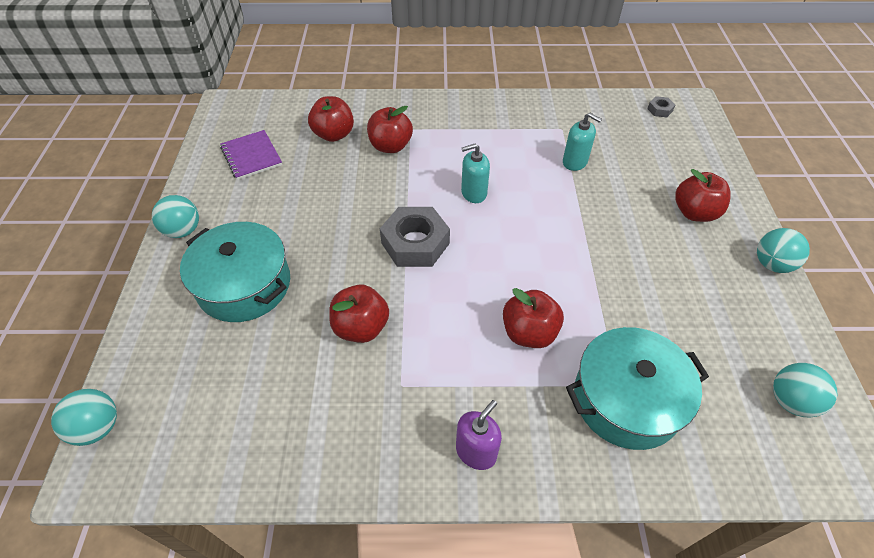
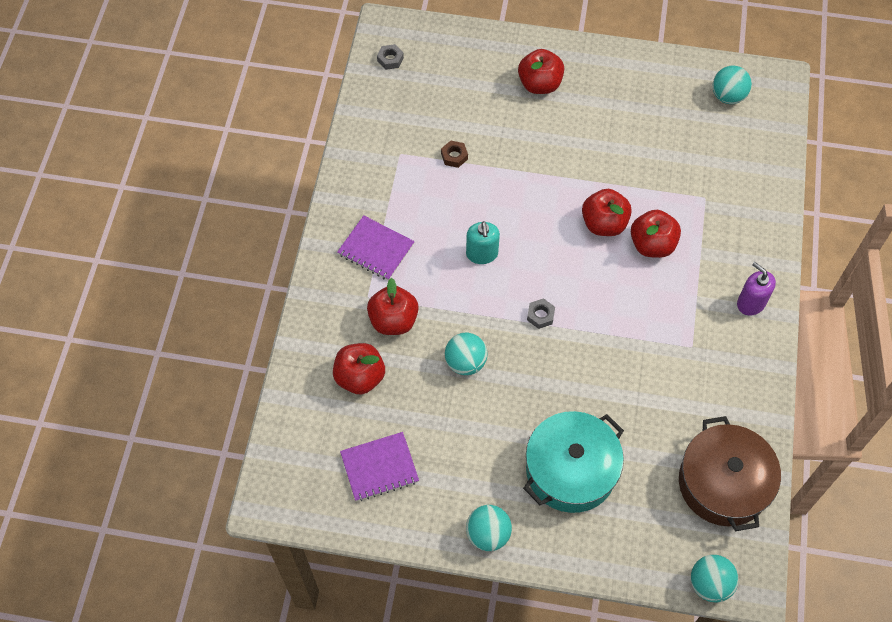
camera: 80 degrees left, 10 degrees up
red apple [329,285,389,343] -> red apple moved to [582,189,632,236]
grey nut [380,207,450,267] -> grey nut [527,298,555,329], size x0.45
turquoise soap dispenser [563,113,602,171] -> brown nut [441,141,468,168]
turquoise pot [566,327,709,450] -> none
turquoise ball [757,228,810,273] -> turquoise ball moved to [445,333,487,375]
none -> purple notebook [337,215,415,281]
none -> brown pot [679,416,781,531]

